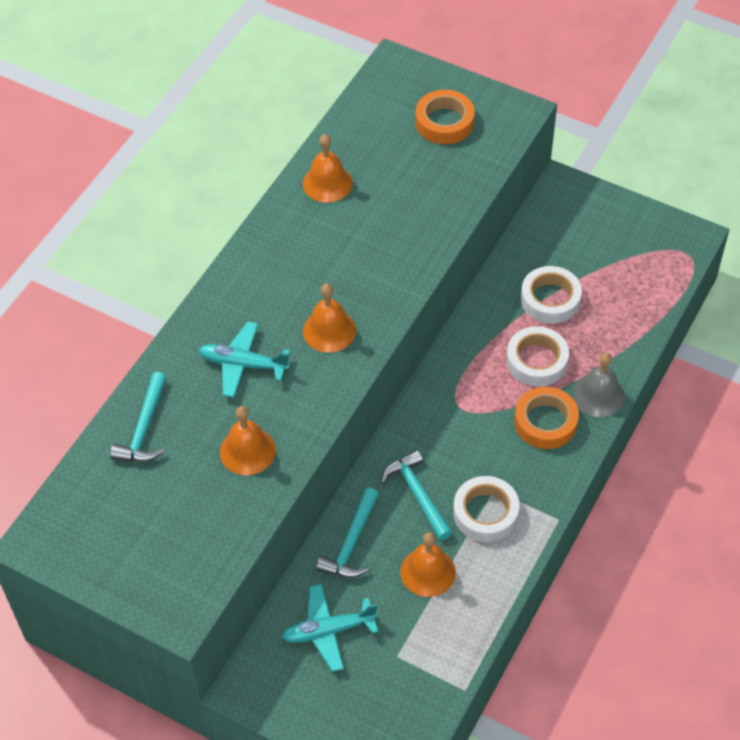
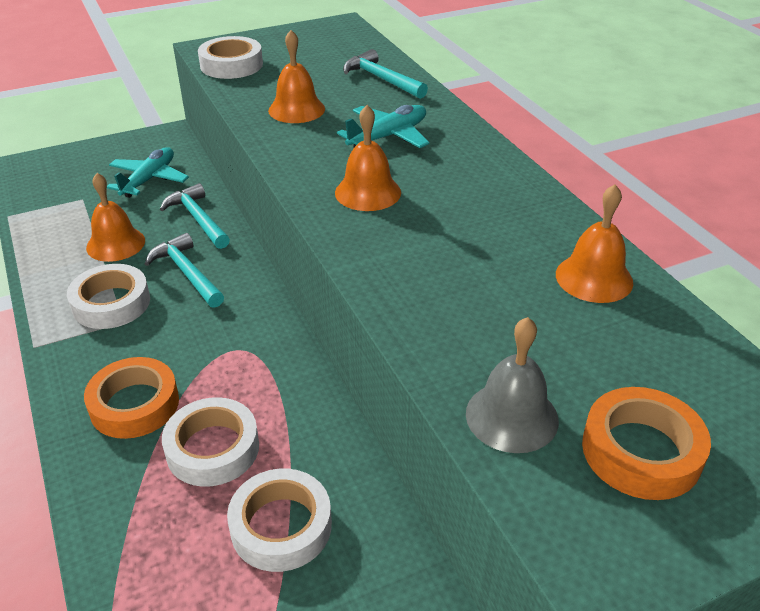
camera: 125 degrees right, 15 degrees down
turquoise hammer [381,450,453,540] -> turquoise hammer turned 135 degrees counterclockwise [145,233,224,308]
grey bell [573,353,625,417] -> grey bell moved to [466,317,559,453]
none -> white tape [198,36,263,79]

